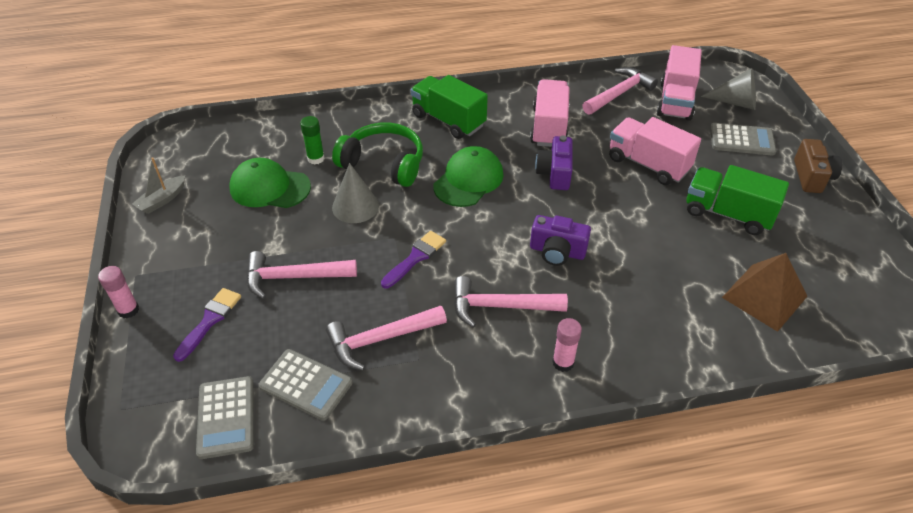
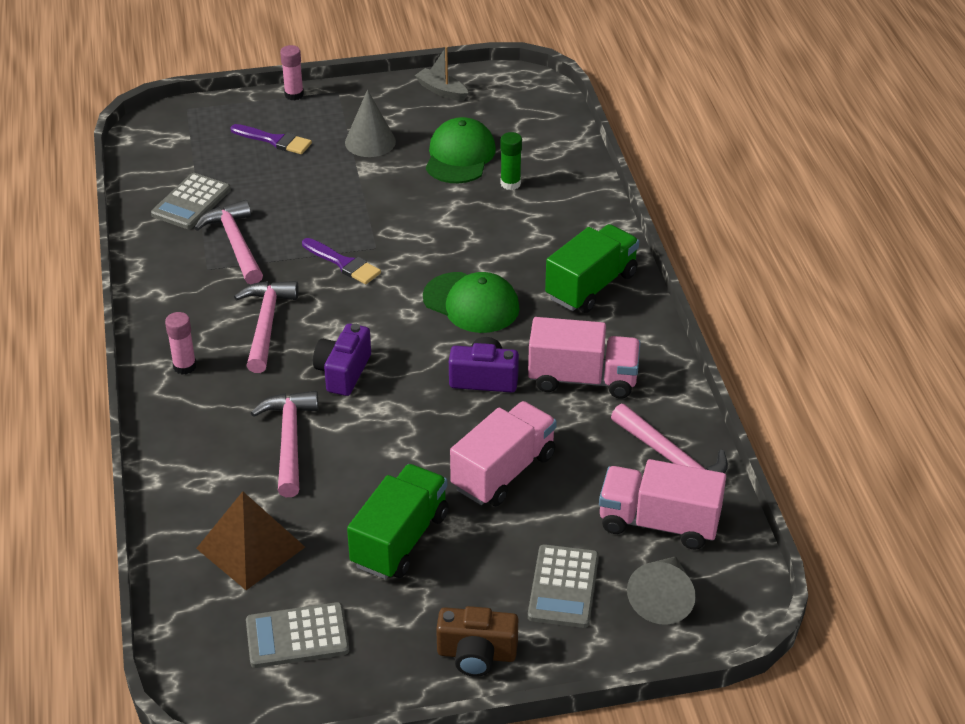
camera: 90 degrees right, 5 degrees down
grey calculator [196,376,254,459] -> grey calculator moved to [246,602,349,668]
pink hammer [247,251,357,299] -> pink hammer moved to [251,391,319,497]
green headphones [332,122,423,187] -> none
grey cone [332,163,379,223] -> grey cone moved to [345,90,396,157]

